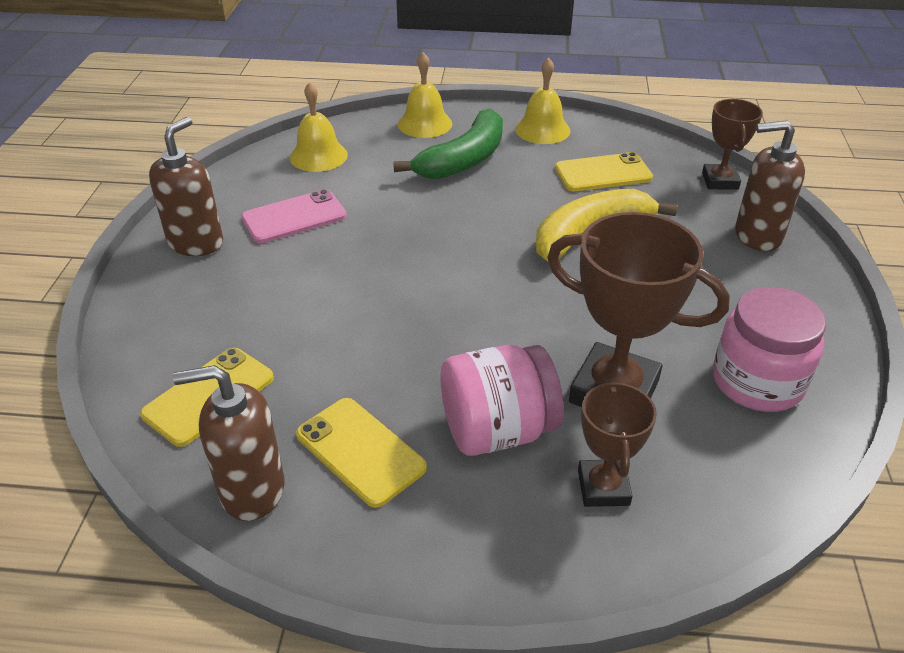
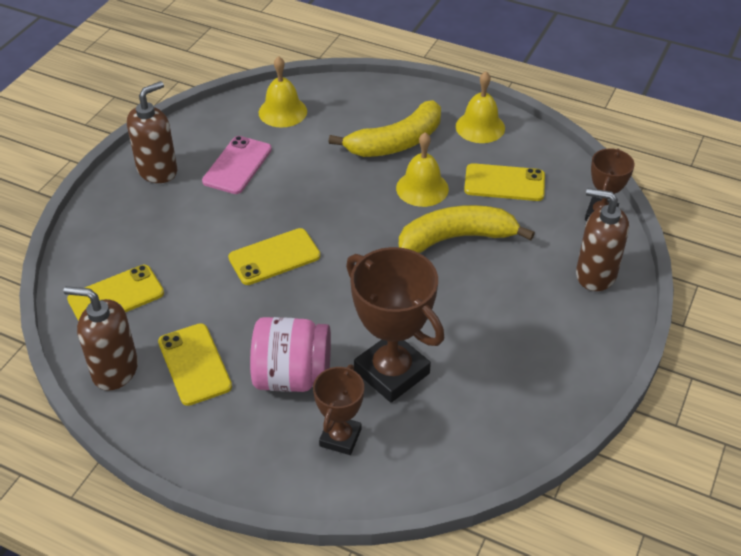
camera: 20 degrees right, 5 degrees up
pink phone [241,189,347,243] -> pink phone turned 60 degrees counterclockwise [202,136,272,194]
green banana [393,109,503,179] -> yellow banana [328,100,441,157]
yellow bell [398,52,452,138] -> yellow bell moved to [396,132,449,207]
pink jar [713,287,826,412] -> none
none -> yellow phone [228,228,321,285]

